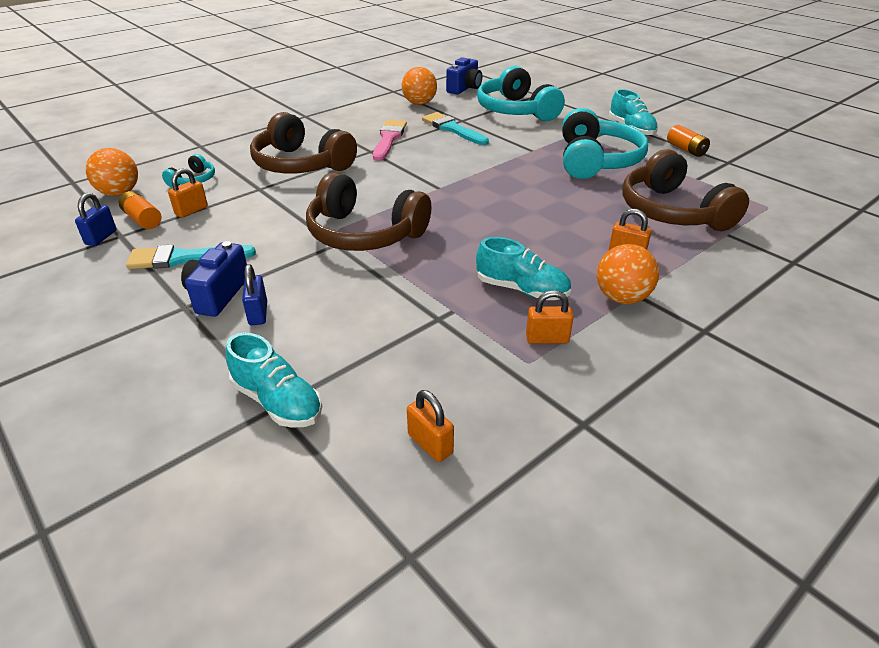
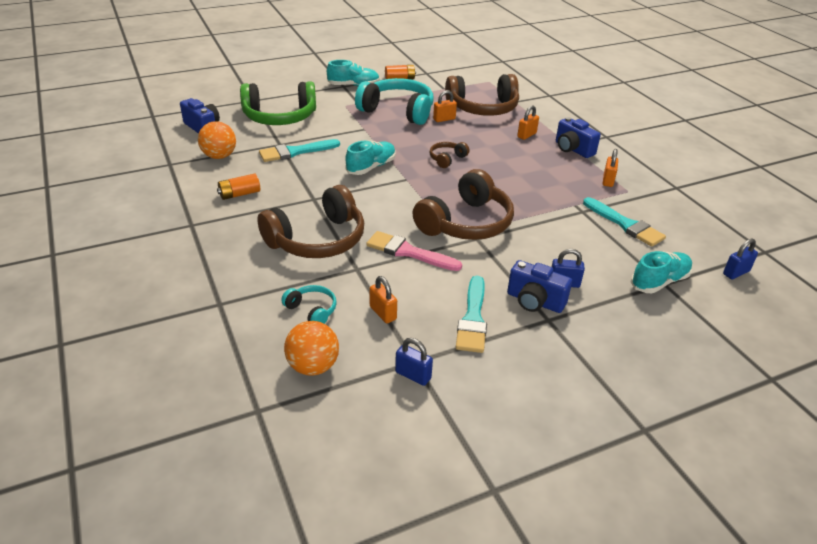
camera: 75 degrees left, 0 degrees up
orange battery [119,191,161,229] -> orange battery moved to [217,174,260,200]
pink brush [373,120,407,161] -> pink brush moved to [366,231,462,271]
orange padlock [407,390,454,462] -> orange padlock moved to [433,90,457,122]
turquoise shoe [476,237,571,300] -> turquoise shoe moved to [345,140,395,175]
turquoise headphones [477,66,565,121] -> green headphones [240,81,316,125]
orange ball [597,244,659,304] -> blue camera [556,117,601,158]
none -> brown headphones [430,142,469,168]
none -> turquoise brush [583,197,666,247]
none -> blue padlock [723,238,758,279]

